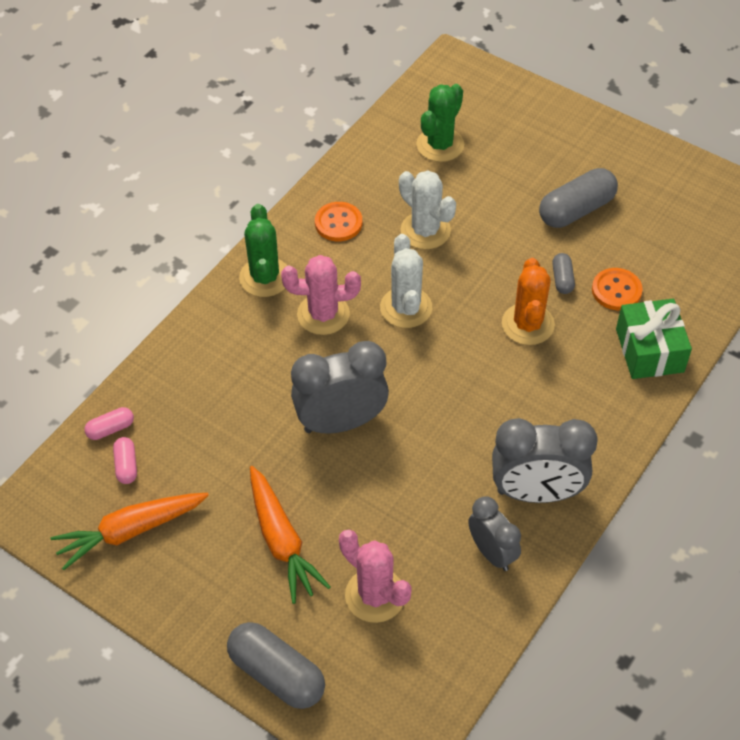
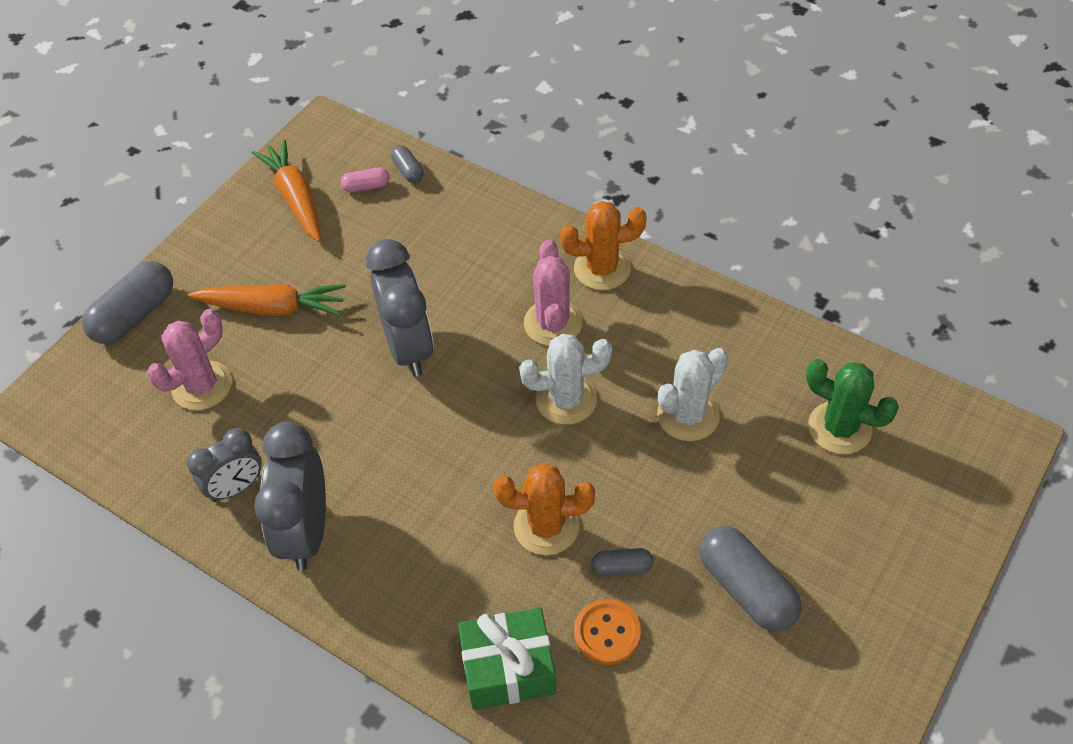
camera: 90 degrees right, 0 degrees up
pink capsule [84,407,134,440] -> grey capsule [391,145,423,183]
green cactus [239,204,287,297] -> orange cactus [560,201,647,290]
orange carrot [250,466,330,604] -> orange carrot turned 150 degrees counterclockwise [188,284,346,316]
orange button [315,202,362,241] -> none

